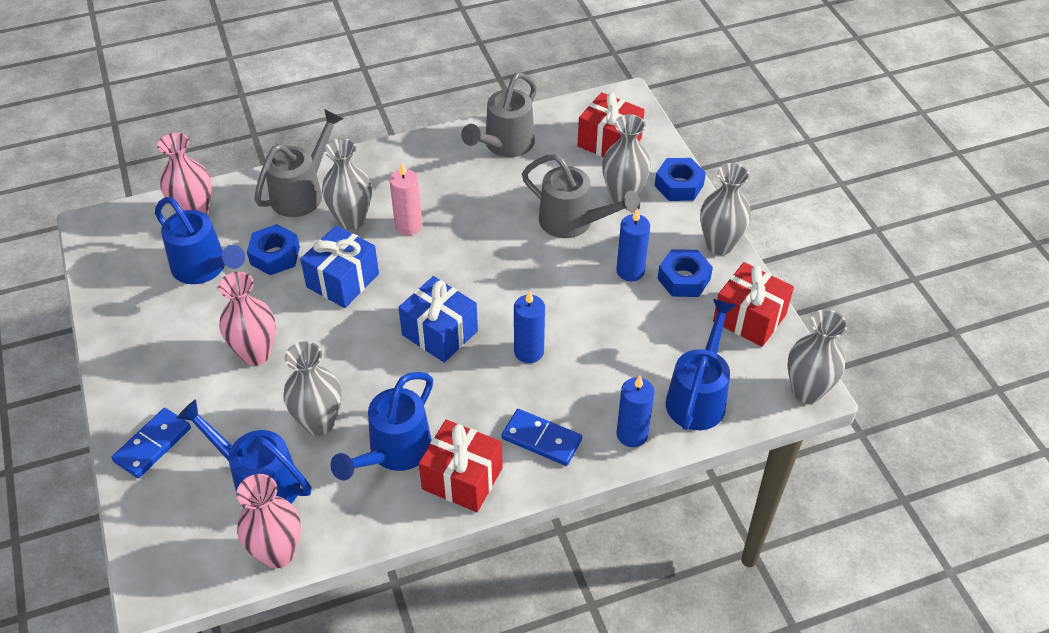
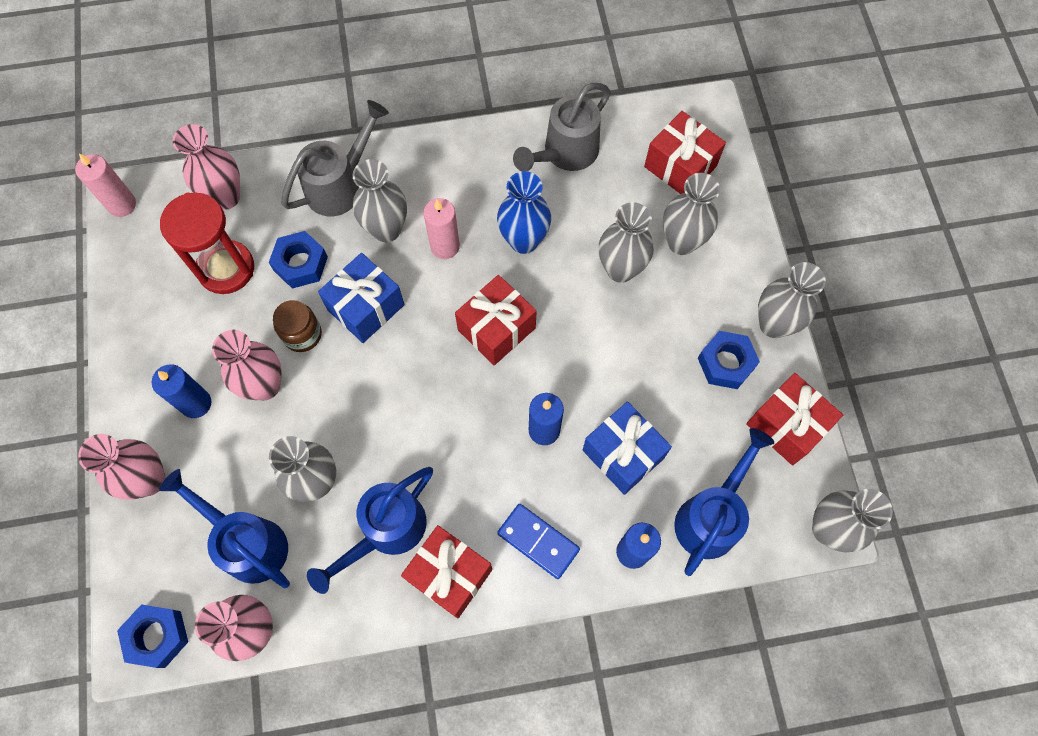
camera: 10 degrees right, 20 degrees up
blue domino [111,408,191,478] -> pink vase [78,434,165,500]
blue watering can [155,197,245,284] -> red hourglass [160,193,254,294]
blue gift [398,276,478,363] -> blue gift moved to [583,401,672,495]
grey watering can [522,154,640,238] -> grey vase [599,202,654,283]
blue candle [616,209,650,281] -> blue candle moved to [152,365,212,418]
blue nut [655,158,706,201] -> blue nut moved to [117,604,188,668]
none -> pink candle [75,154,136,217]
none -> brown jar [273,300,322,352]
none -> red gift [455,275,537,365]
none -> blue vase [497,171,551,254]

